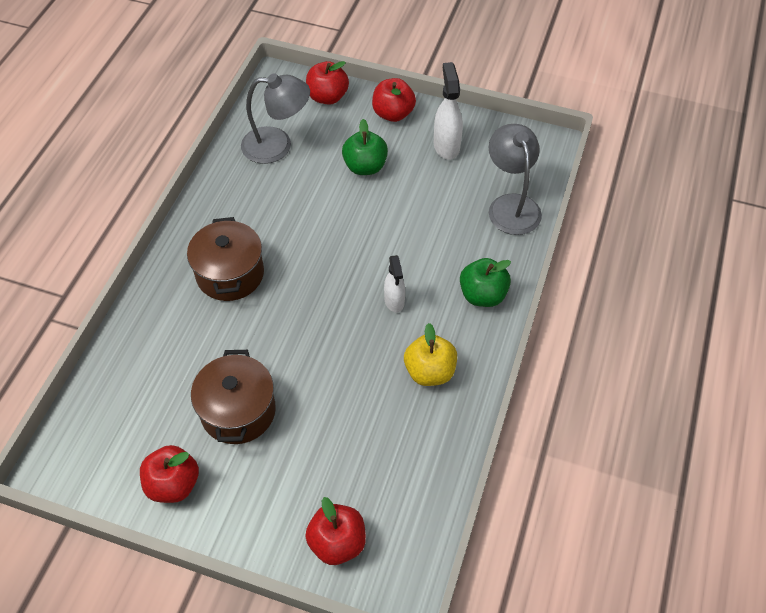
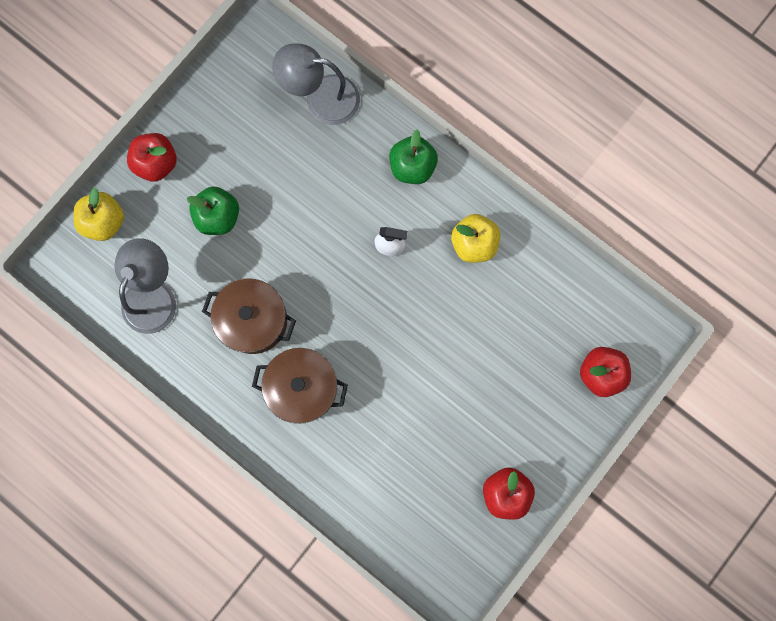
camera: 70 degrees left, 25 degrees up
brown pot [191,350,276,444] -> brown pot moved to [202,278,296,354]
red apple [306,61,349,104] -> yellow apple [73,187,124,241]
white spray bottle [434,62,463,160] -> none

